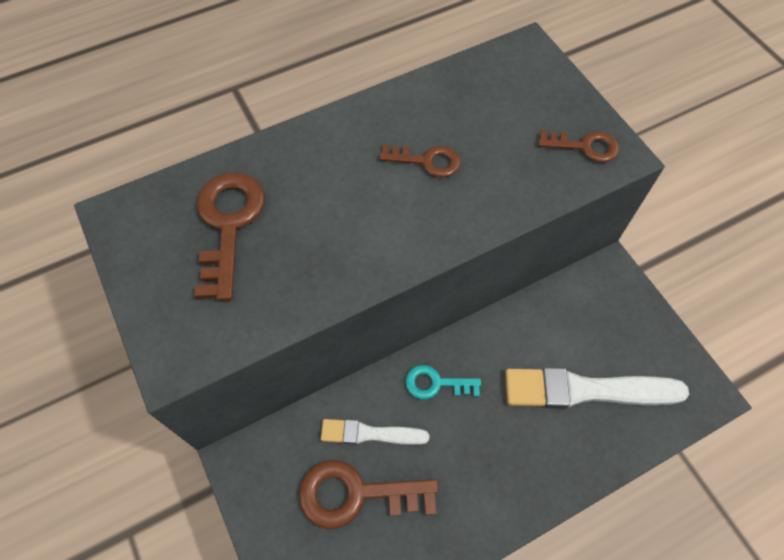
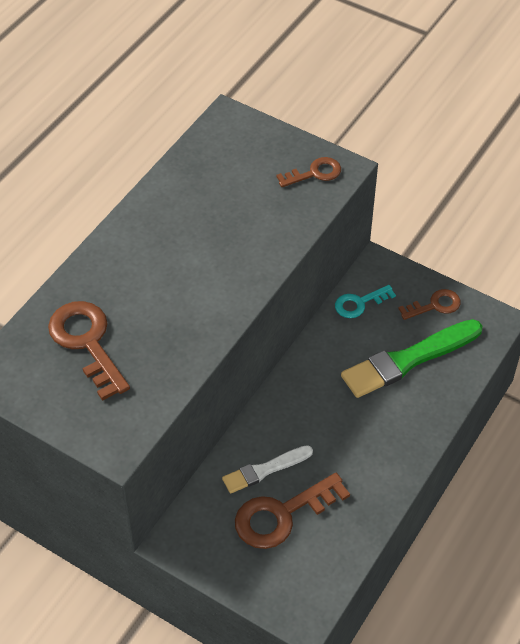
camera: 30 degrees left, 10 degrees down
brown key [379,144,461,178] -> brown key moved to [398,289,461,320]
turquoise key [405,365,481,399] -> turquoise key moved to [335,285,396,318]
white brush [505,367,689,409] -> green brush [341,319,482,398]

